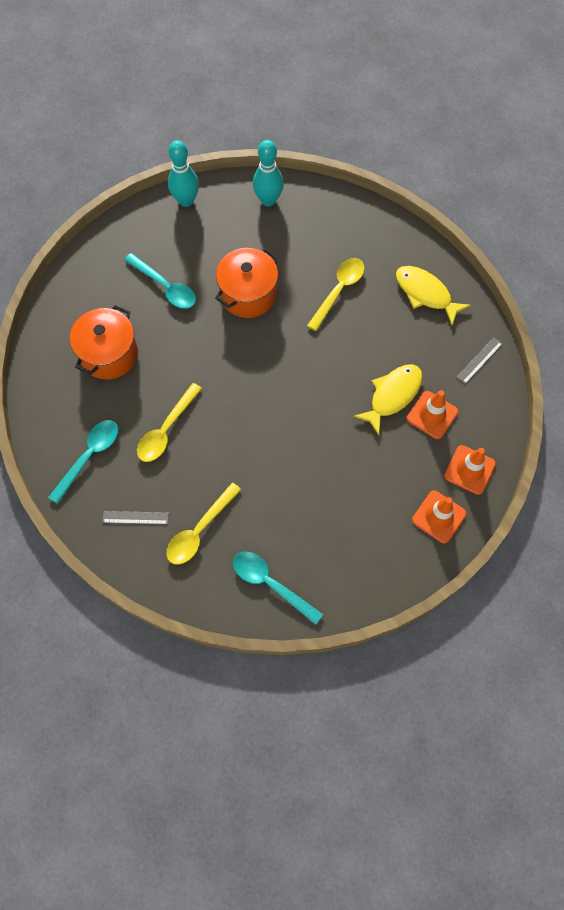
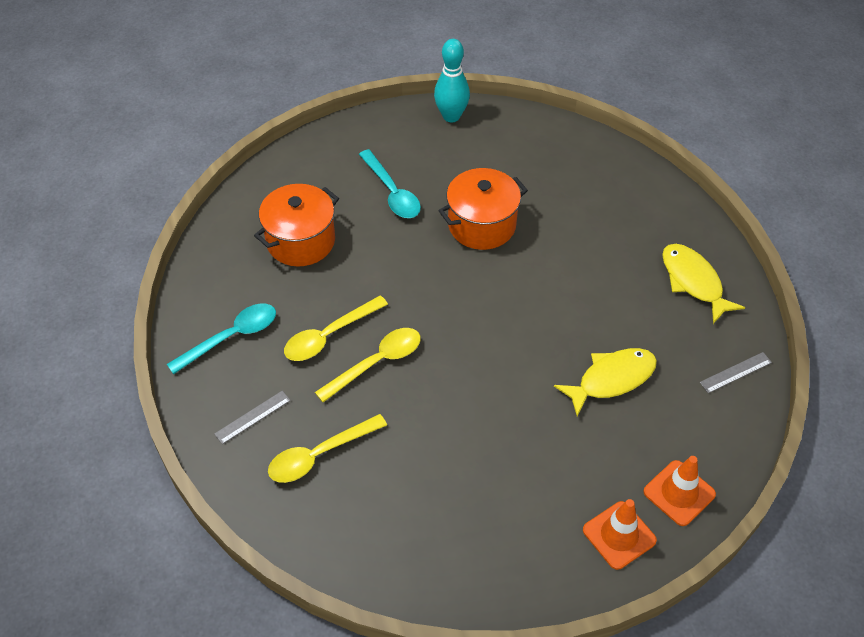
camera: 20 degrees right, 15 degrees down
grey ruler [102,511,169,524] -> grey ruler turned 60 degrees counterclockwise [214,391,291,444]
turquoise spoon [233,552,323,625] -> none
turquoise bowling pin [253,140,284,206] -> none
yellow spoon [307,258,365,331] -> yellow spoon moved to [315,328,421,402]
orange traffic cone [407,390,458,439] -> none

